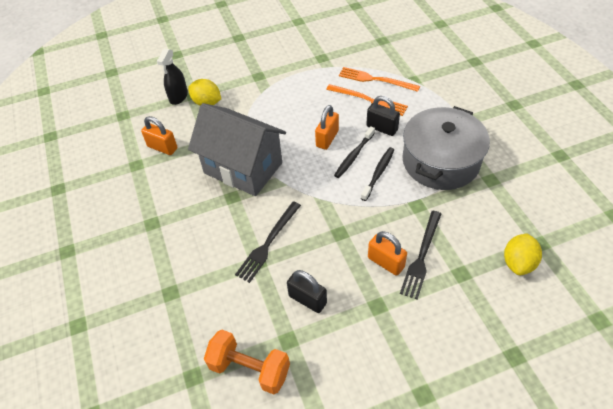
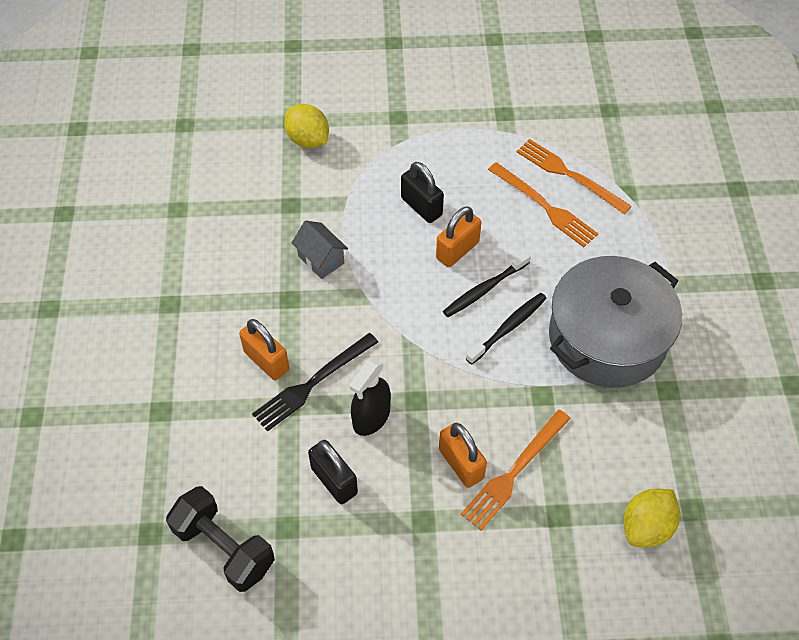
camera: 15 degrees right, 5 degrees up
orange padlock [141,116,177,155] -> orange padlock moved to [239,319,289,380]
black spray bottle [157,49,188,105] -> black spray bottle moved to [350,358,391,436]
grey house [188,103,286,196] -> grey house [291,221,348,279], size x0.41
orange dumbbell [204,330,290,394] -> black dumbbell [166,486,275,592]
black padlock [366,96,400,136] -> black padlock moved to [401,162,444,223]
black fork [400,211,441,300] -> orange fork [461,410,571,531]

